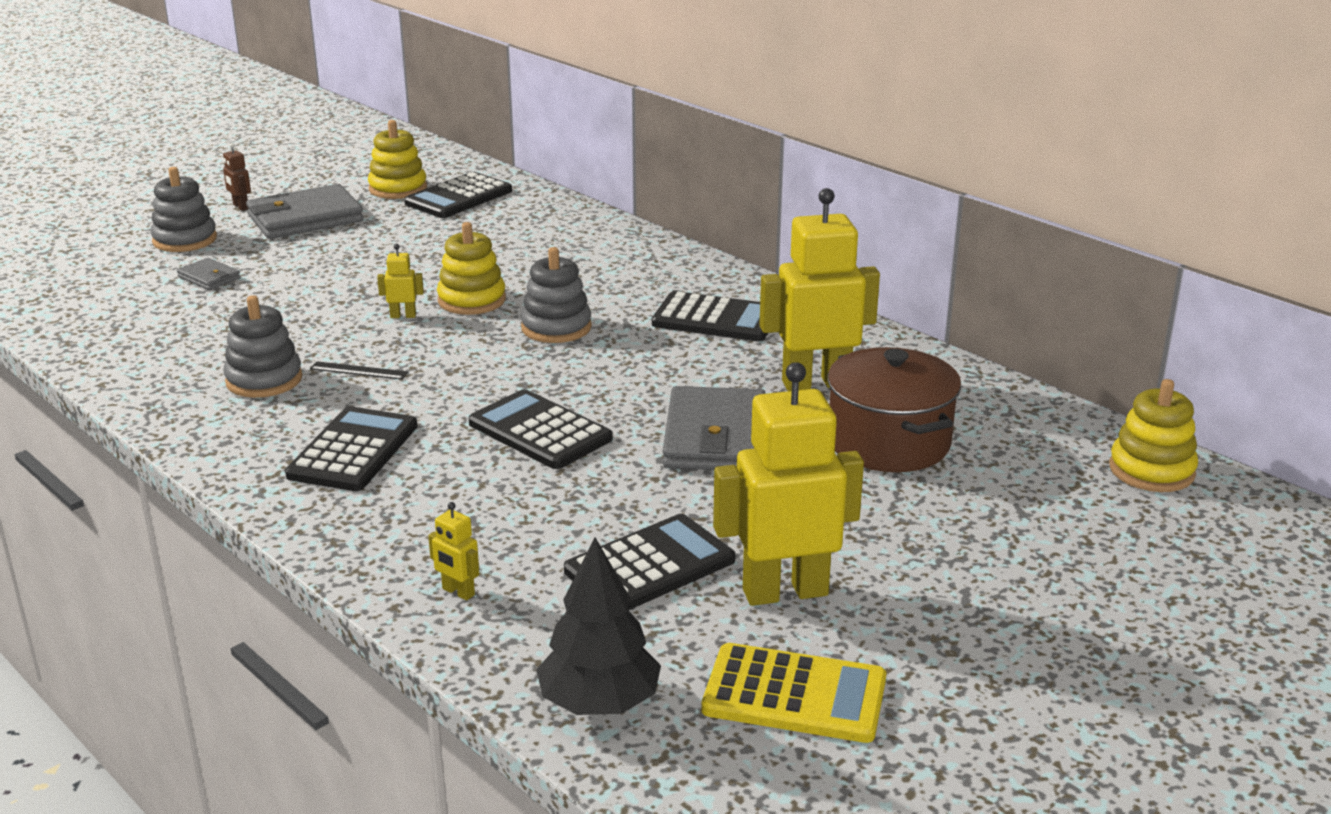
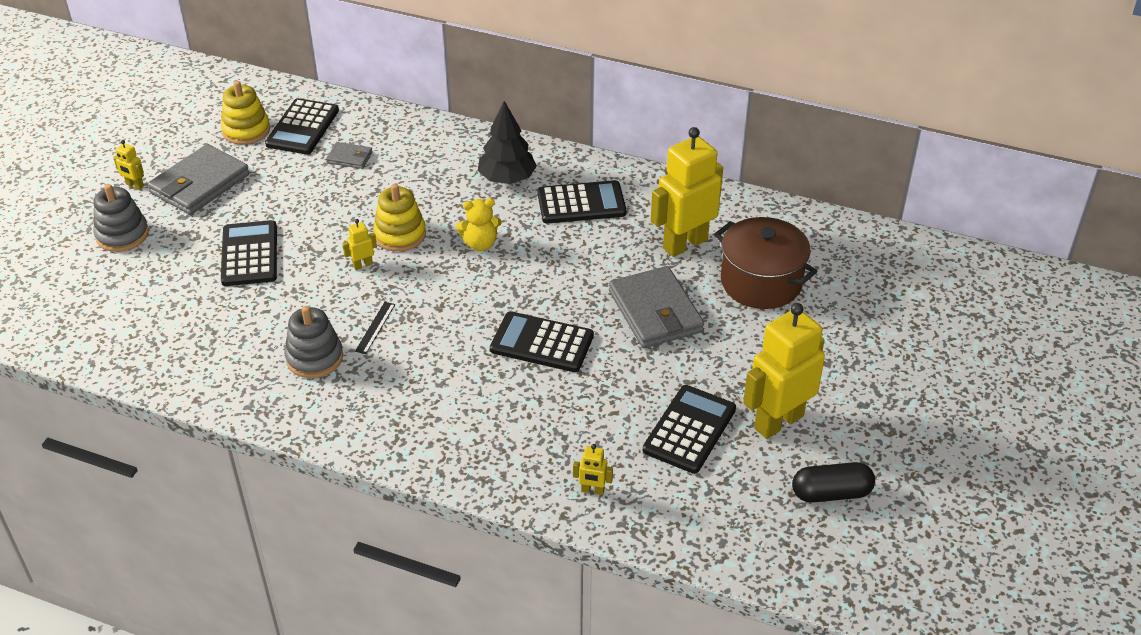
camera: 25 degrees left, 15 degrees up
grey wallet [177,258,241,290] -> grey wallet moved to [326,142,373,169]
brown robot [223,143,251,211] -> yellow robot [113,140,144,190]
black calculator [285,406,417,491] -> black calculator moved to [221,220,277,286]
black ruler [310,361,408,380] -> black ruler turned 60 degrees counterclockwise [355,302,395,354]
grey stacking toy [521,247,592,343] -> yellow teddy bear [456,198,502,251]
black tree [536,537,661,715] -> black tree moved to [478,101,537,184]
yellow calculator [701,643,886,743] -> black capsule [792,462,875,503]
yellow stacking toy [1109,379,1198,492] -> none

